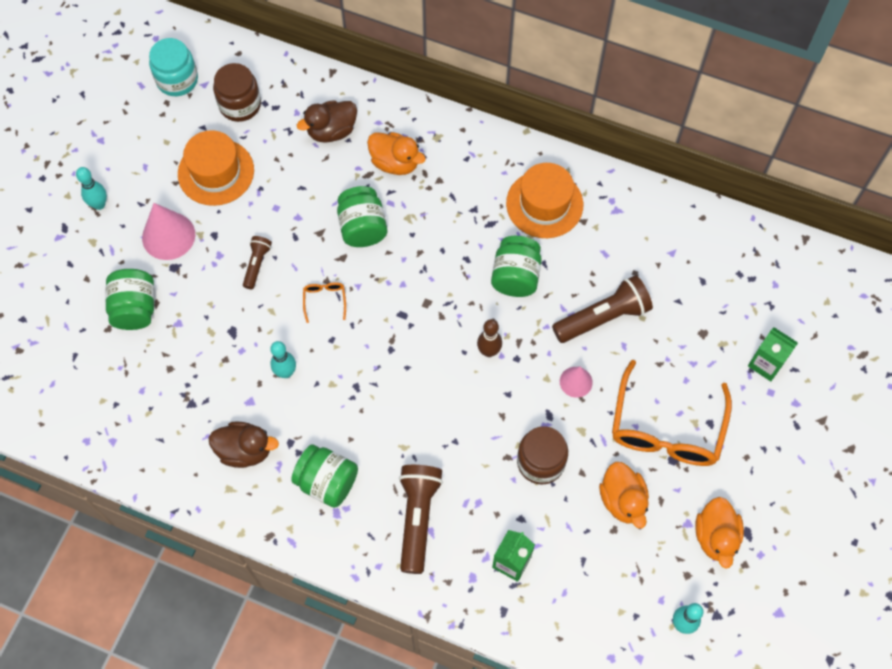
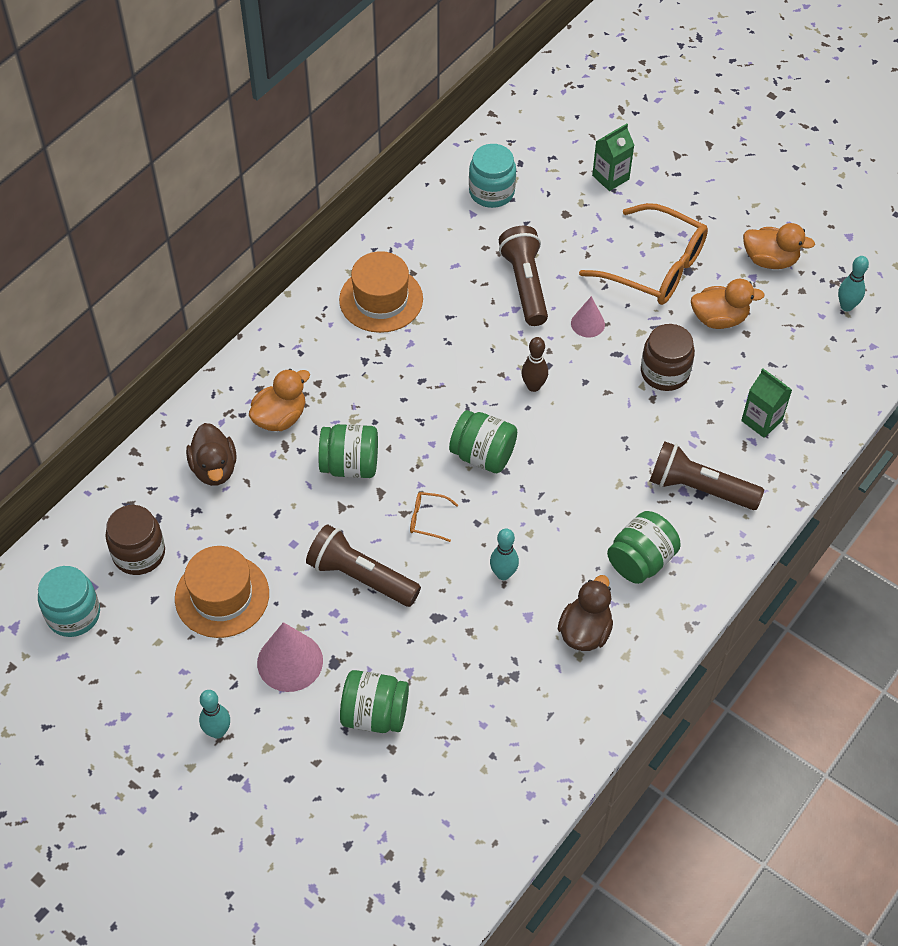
camera: 75 degrees left, 10 degrees down
brown flashlight [243,236,272,289] -> brown flashlight [306,524,421,607], size x1.84
green jar [491,236,542,297] -> green jar moved to [449,410,517,473]
none -> turquoise jar [469,144,516,208]

